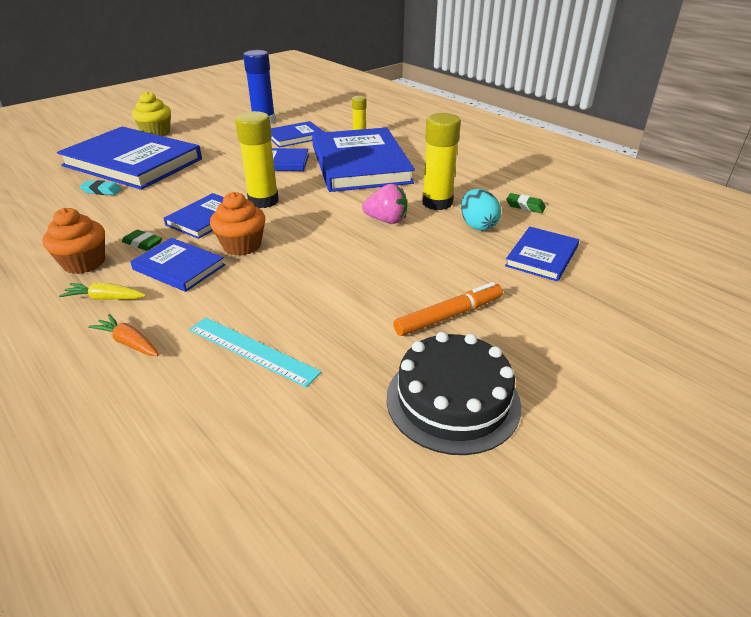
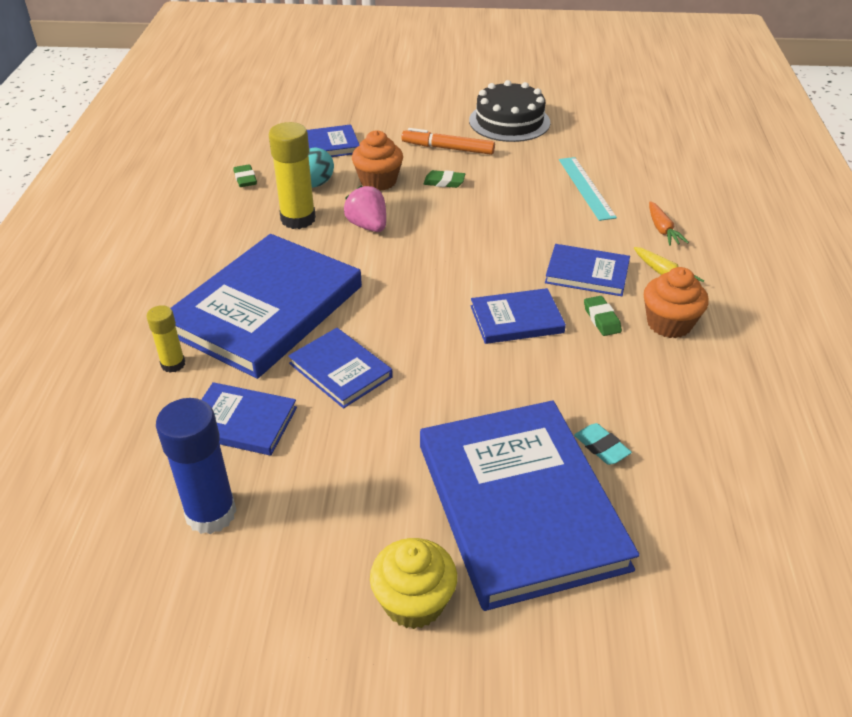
camera: 135 degrees left, 5 degrees up
blue book [130,238,225,292] -> blue book turned 60 degrees counterclockwise [545,244,630,296]
orange cupcake [210,192,265,256] -> orange cupcake moved to [352,130,403,191]
yellow glue stick [235,111,279,208] -> none
none -> green eraser [424,170,465,188]

